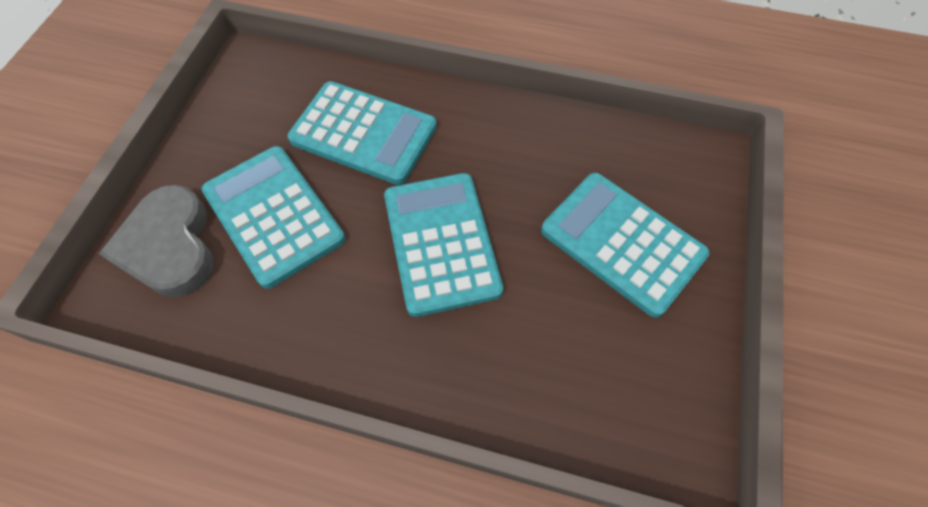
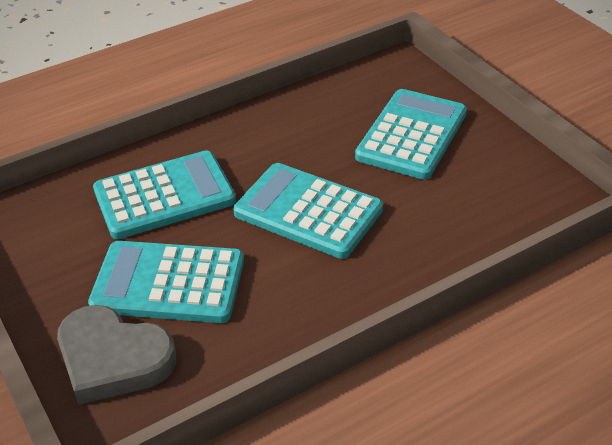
camera: 45 degrees left, 20 degrees down
turquoise calculator [541,173,709,318] -> turquoise calculator turned 120 degrees clockwise [355,89,467,180]

